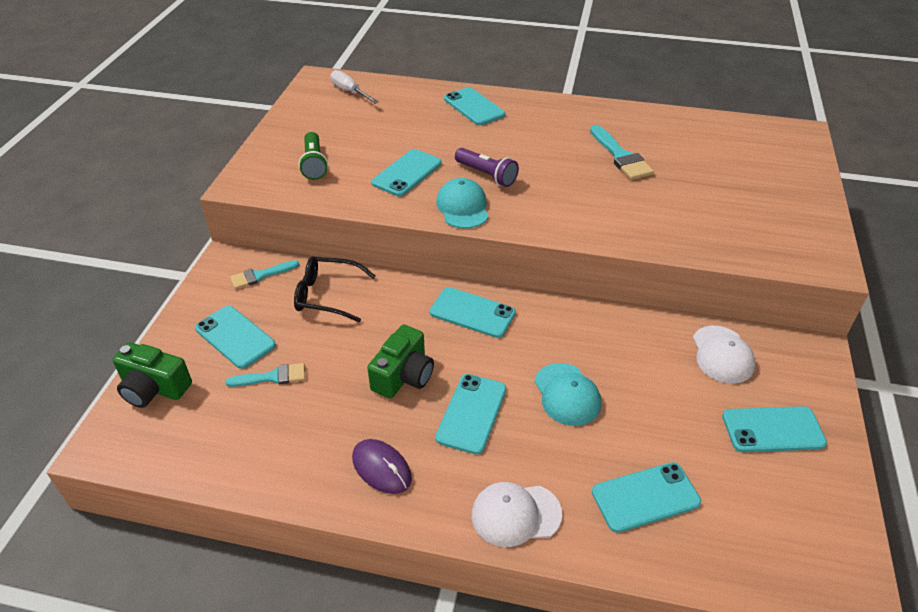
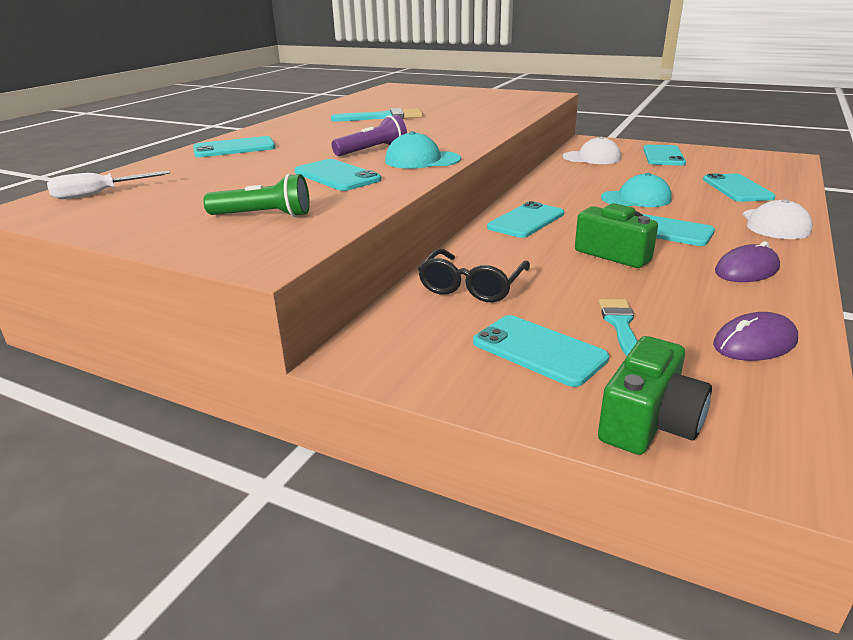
camera: 75 degrees left, 15 degrees down
turquoise phone [195,306,276,369] -> turquoise phone turned 75 degrees clockwise [473,315,609,387]
turquoise brush [230,260,299,289] -> none
none -> purple mouse [713,312,798,361]

